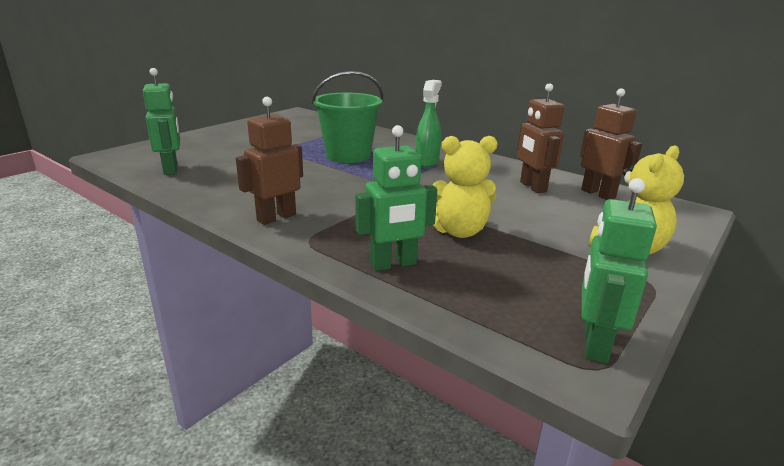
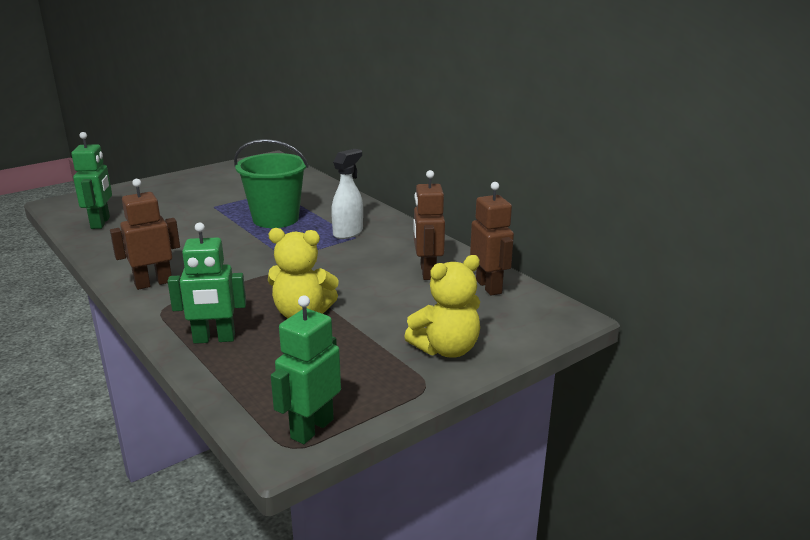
camera: 15 degrees right, 0 degrees up
green spray bottle [415,80,442,167] -> white spray bottle [331,149,363,239]

